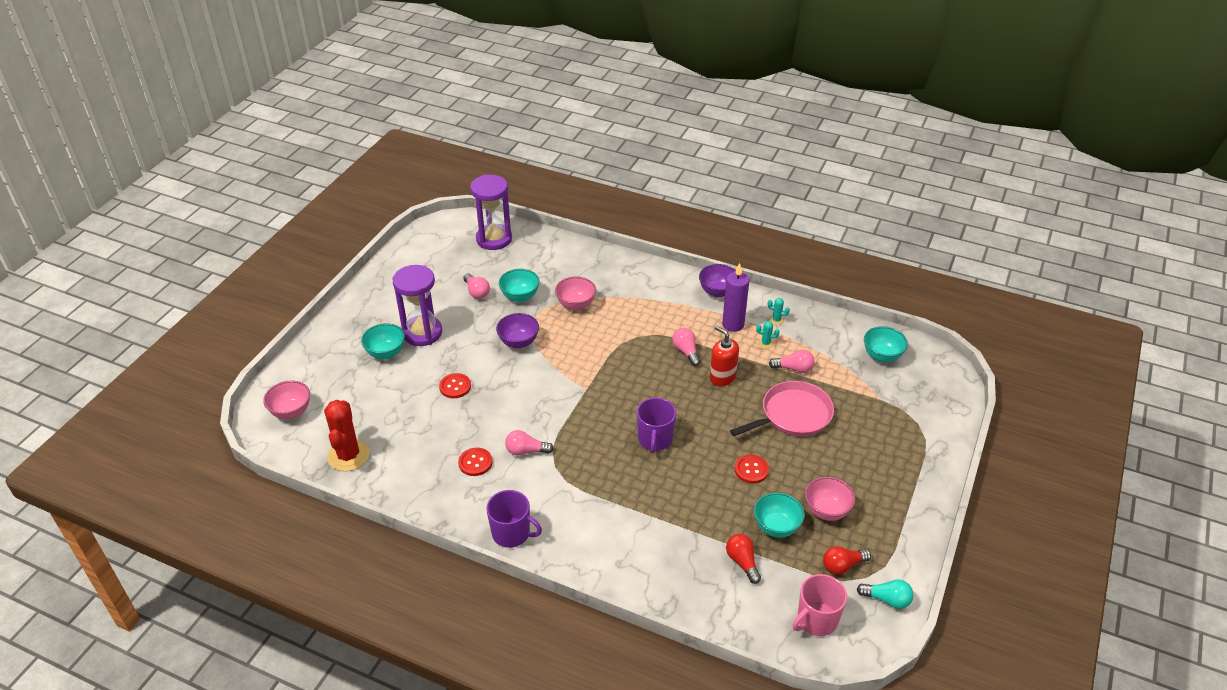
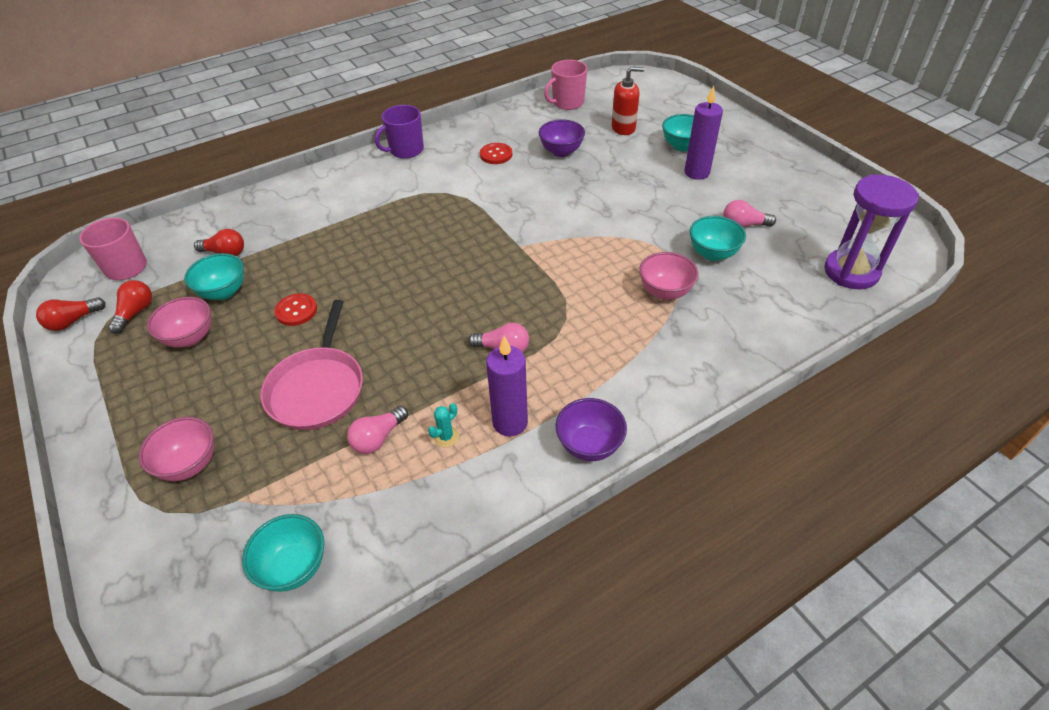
camera: 125 degrees right, 5 degrees up
pink bowl [263,380,310,419] -> pink bowl moved to [139,417,214,481]
red cactus [324,400,369,471] -> pink mug [544,60,587,110]
purple hourglass [393,265,442,346] -> purple candle [685,86,723,180]
red button [439,373,471,398] -> none
purple bowl [496,313,539,348] -> purple bowl moved to [539,119,585,157]
pink light bulb [505,430,554,455] -> none
purple mug [637,398,676,453] -> none
red soap dispenser [710,326,739,386] -> red soap dispenser moved to [612,67,644,135]
turquoise cactus [767,298,790,325] -> none
turquoise light bulb [857,579,914,609] -> red light bulb [36,297,106,331]

